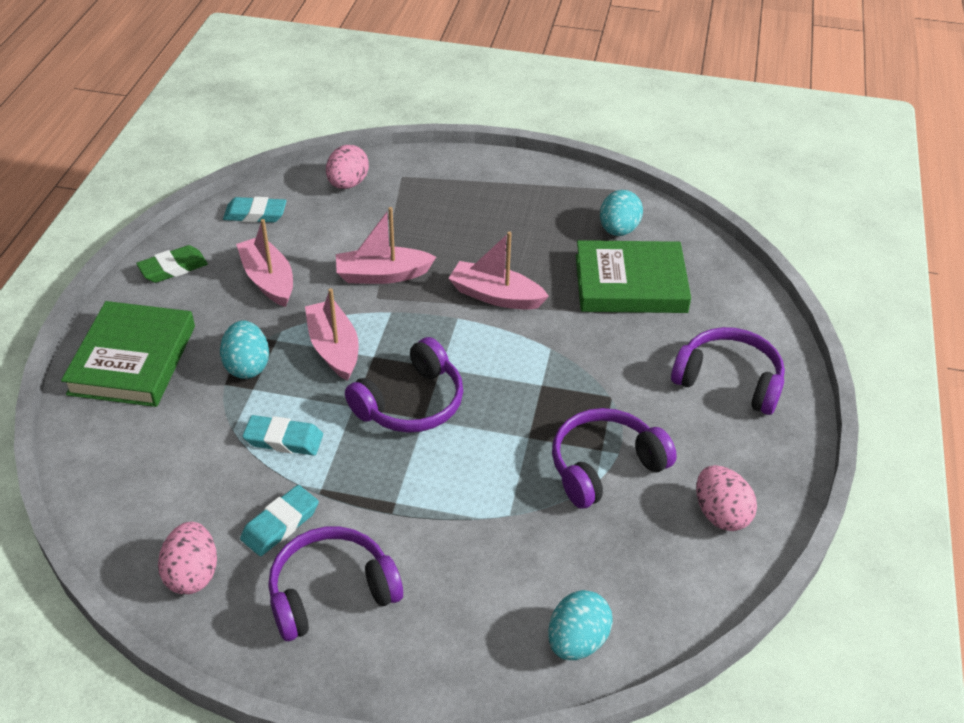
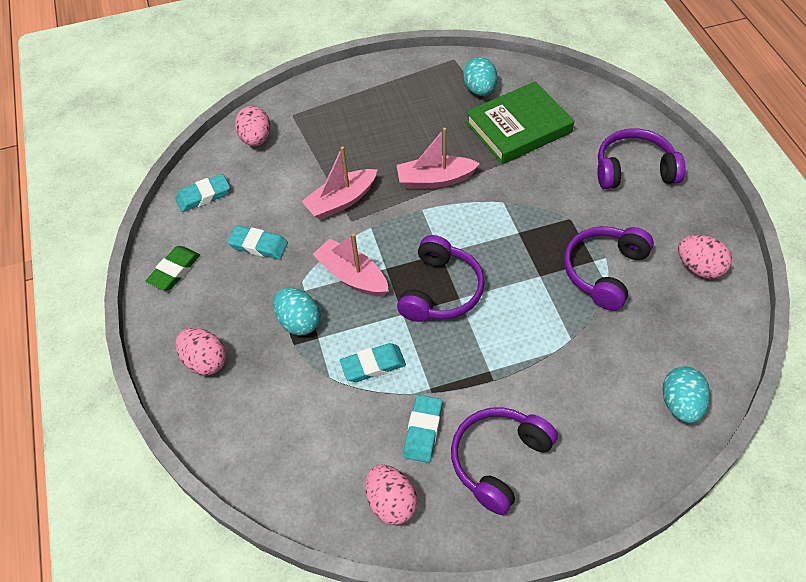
camera: 25 degrees left, 10 degrees up
green book [61,301,195,407] -> pink egg [176,328,226,376]
pink boat [236,219,293,307] -> turquoise eraser [227,226,288,259]

